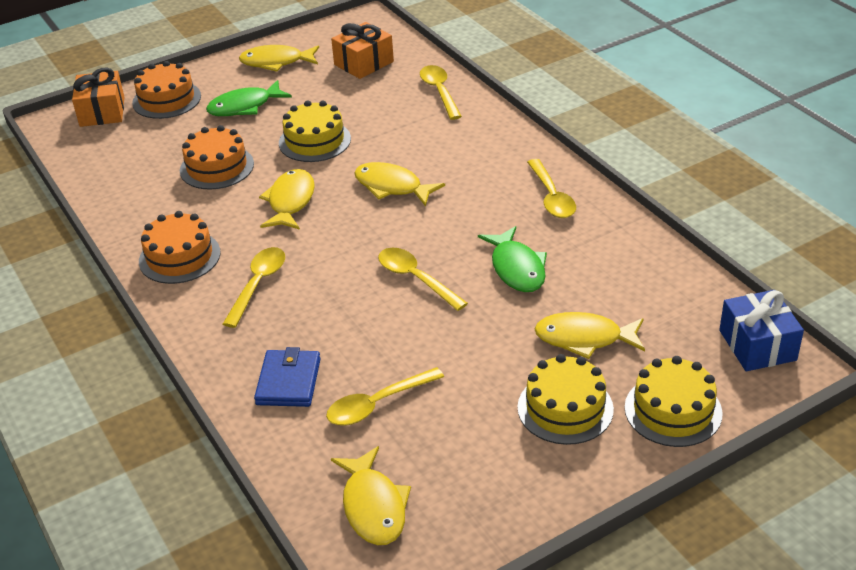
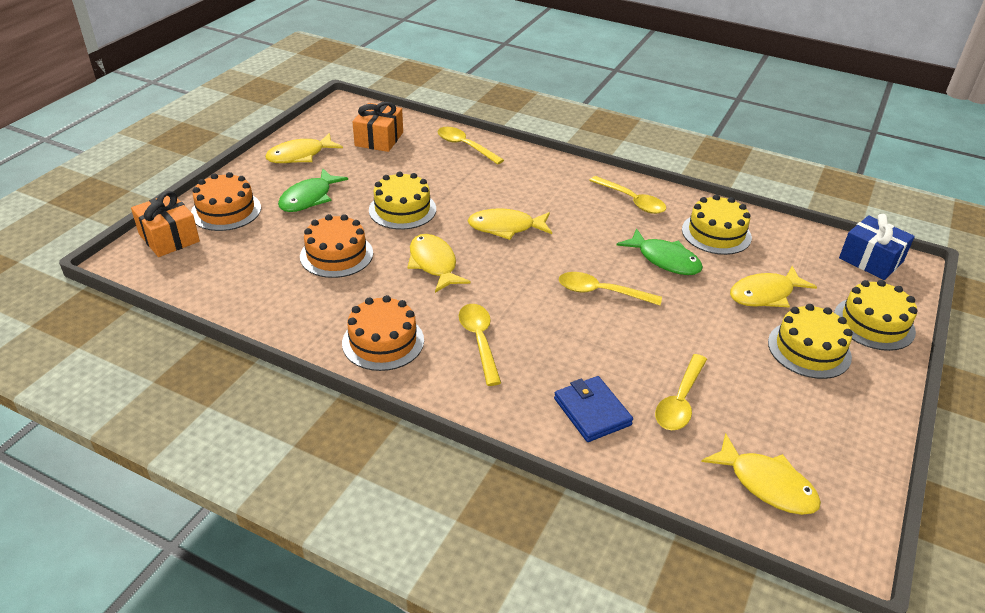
camera: 35 degrees left, 0 degrees up
none -> yellow cake [682,195,752,255]

